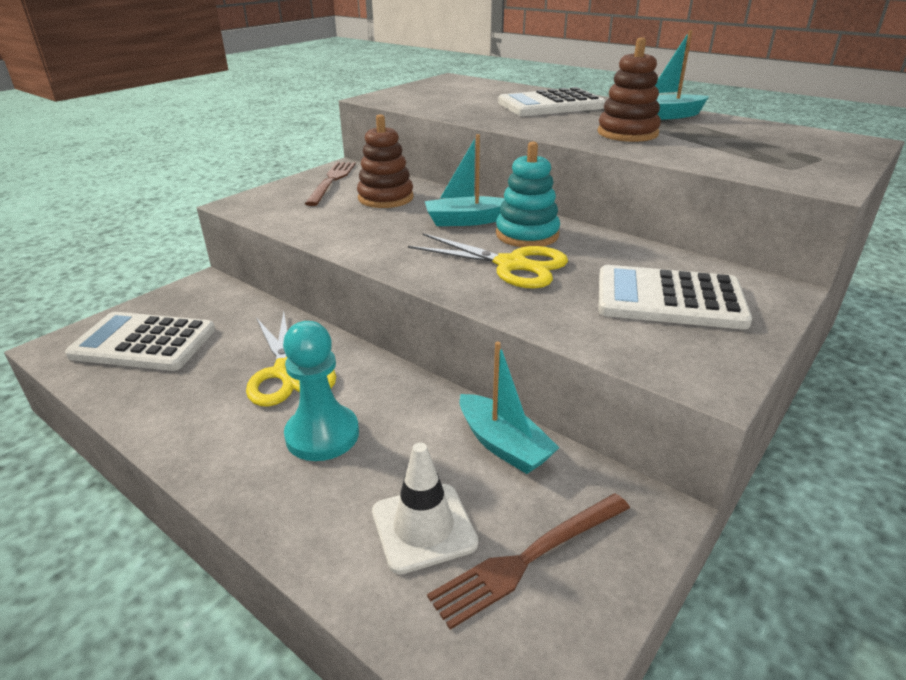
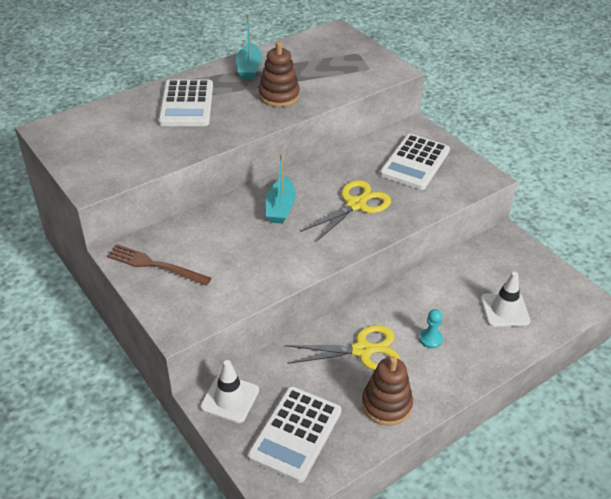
camera: 75 degrees left, 10 degrees up
turquoise pawn [283,321,359,461] -> turquoise pawn [419,309,443,348], size x0.55
brown stacking toy [357,114,414,208] -> brown stacking toy moved to [362,356,413,426]
brown fork [427,493,630,630] -> none
turquoise boat [460,342,559,474] -> none
turquoise stacking toy [496,141,560,247] -> none
none -> white traffic cone [200,360,259,423]

